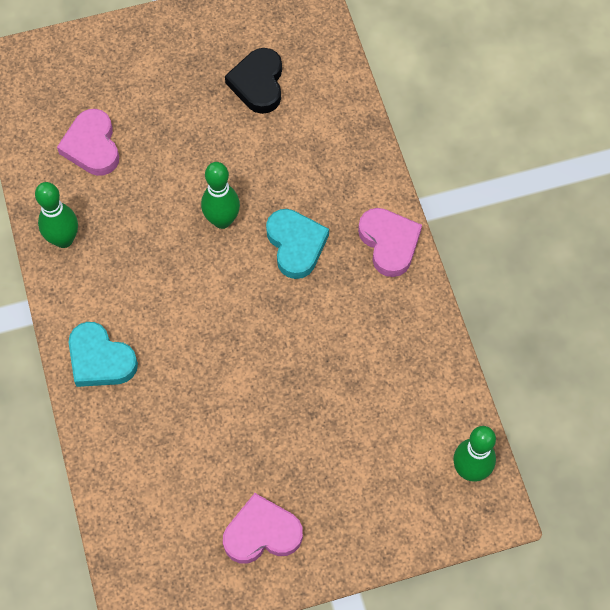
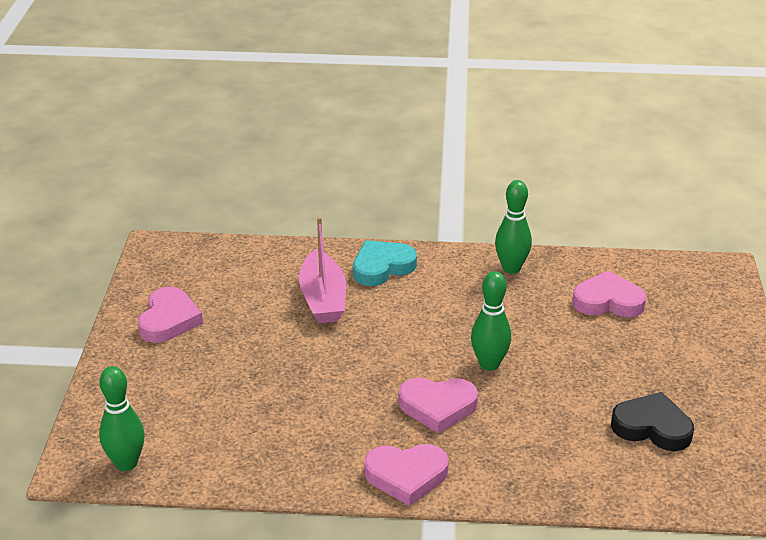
camera: 110 degrees right, 30 degrees down
turquoise heart [266,209,329,279] -> pink heart [398,378,478,433]
none -> pink boat [299,217,346,323]

